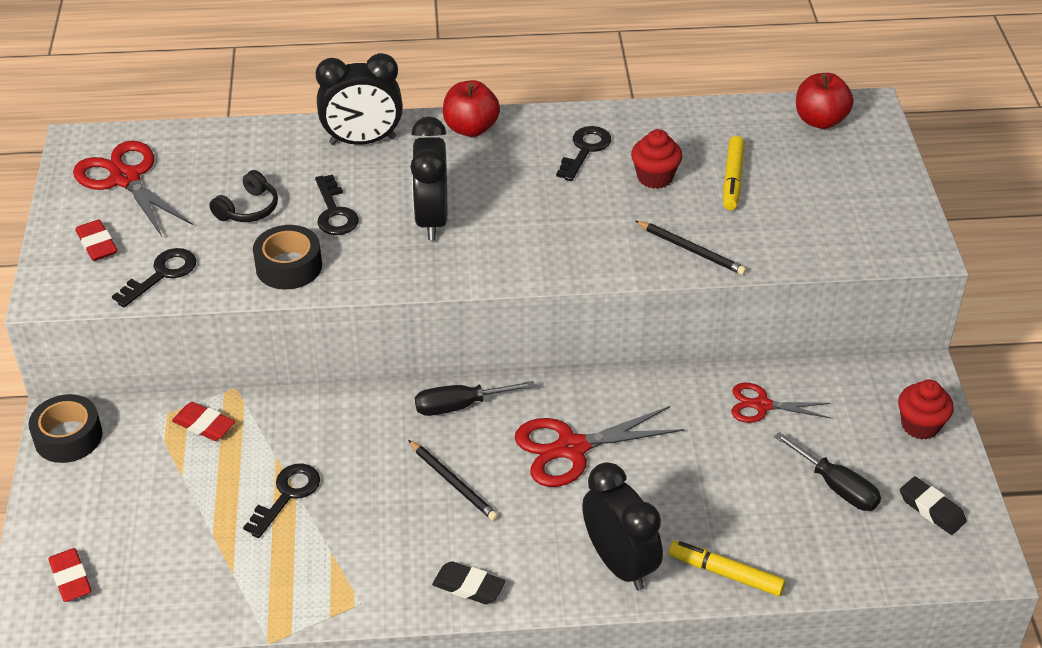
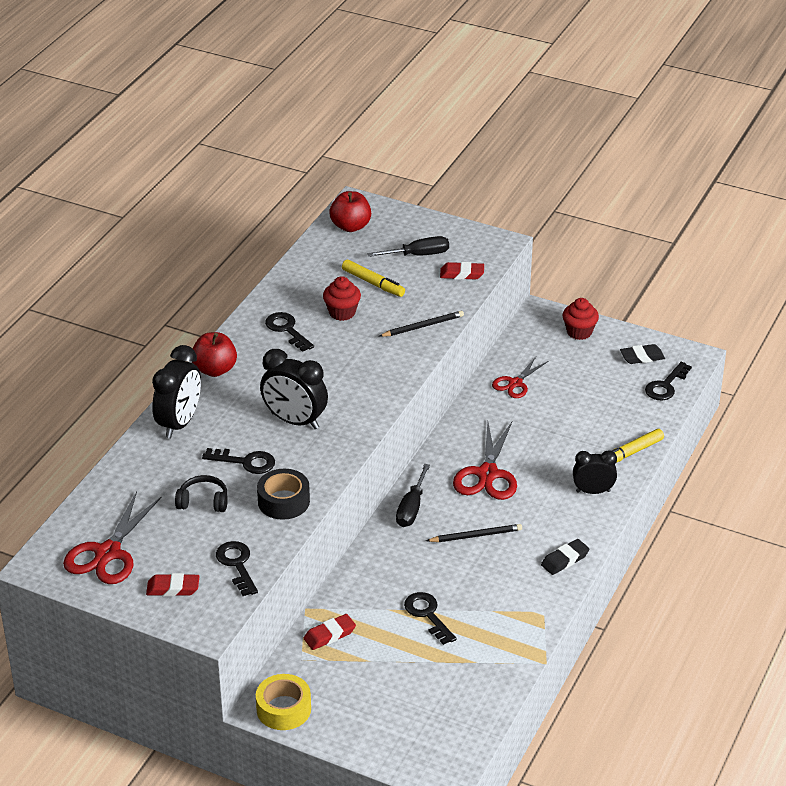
camera: 60 degrees left, 5 degrees down
black tape [29,394,102,463] -> yellow tape [256,674,311,730]
red eraser [48,548,92,602] -> red eraser moved to [440,262,484,280]
red scissors [73,141,193,236] -> red scissors turned 60 degrees counterclockwise [63,491,162,584]
black headphones [209,170,278,222] -> black headphones turned 60 degrees counterclockwise [175,475,228,512]
black clock [582,462,663,591] -> black clock [573,450,617,494], size x0.65
black screwdriver [774,432,881,511] -> black screwdriver moved to [367,236,449,257]
none -> black key [645,362,692,400]

